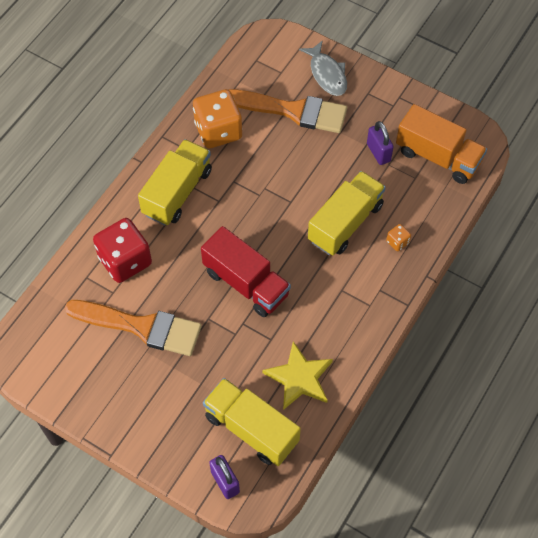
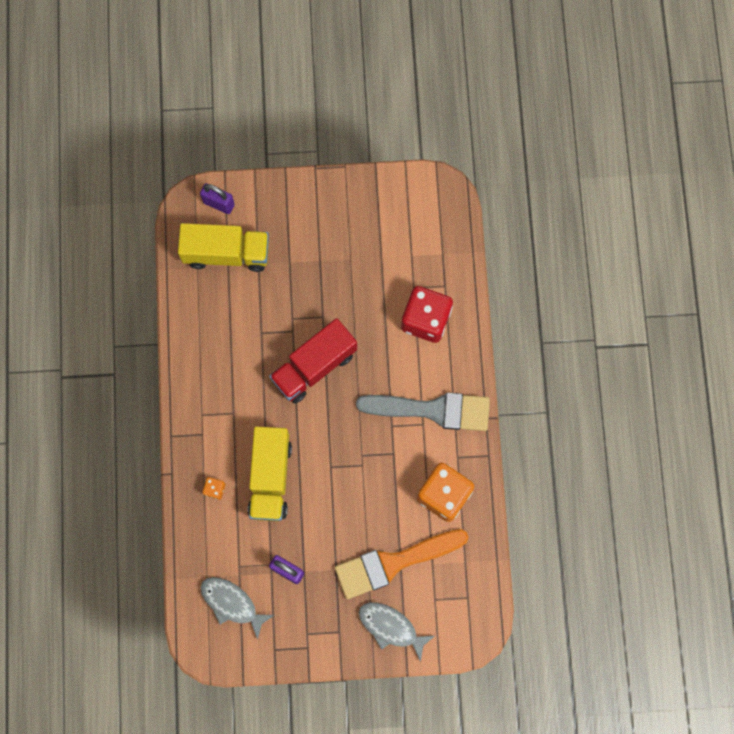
camera: 145 degrees right, 15 degrees up
orange brush [65,300,202,356] -> none
yellow truck [138,139,212,226] -> grey brush [356,392,490,431]
red truck [201,226,291,317] -> red truck turned 45 degrees counterclockwise [269,318,357,404]
yellow star [263,341,333,410] -> none
orange truck [396,104,487,184] -> grey fish [201,577,274,640]

